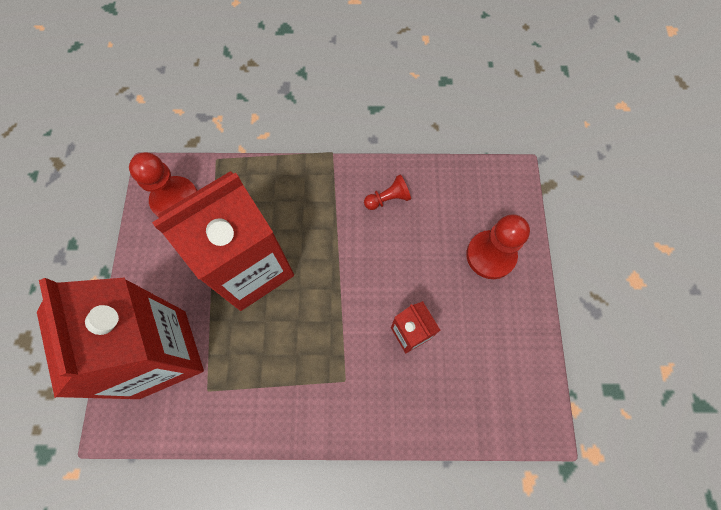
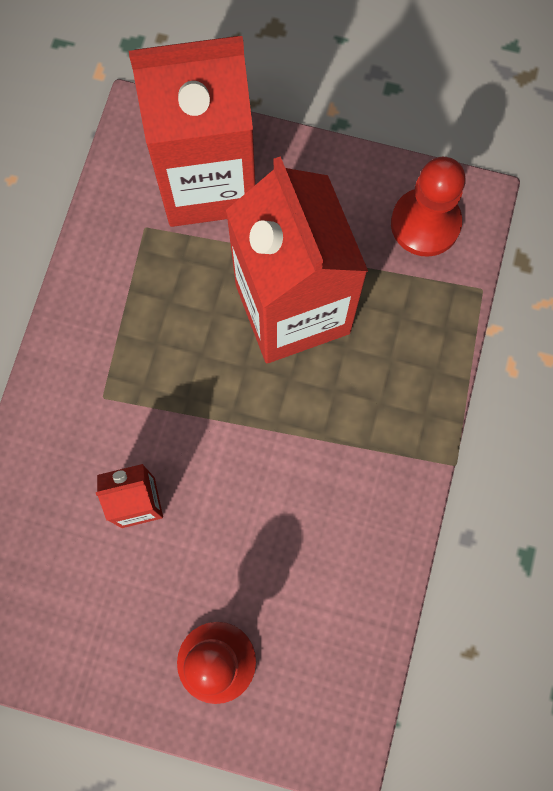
camera: 105 degrees right, 5 degrees up
red pawn [364,174,411,210] -> none

